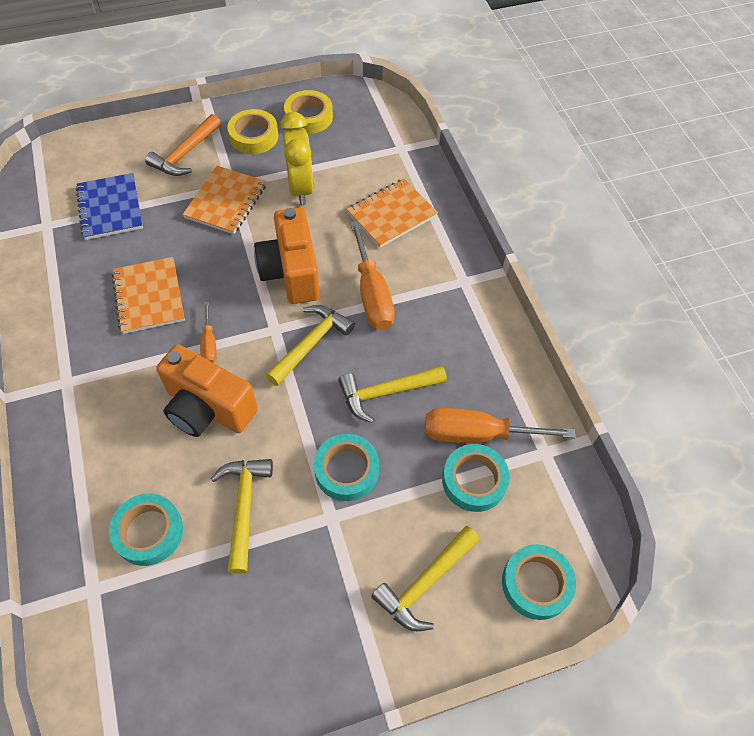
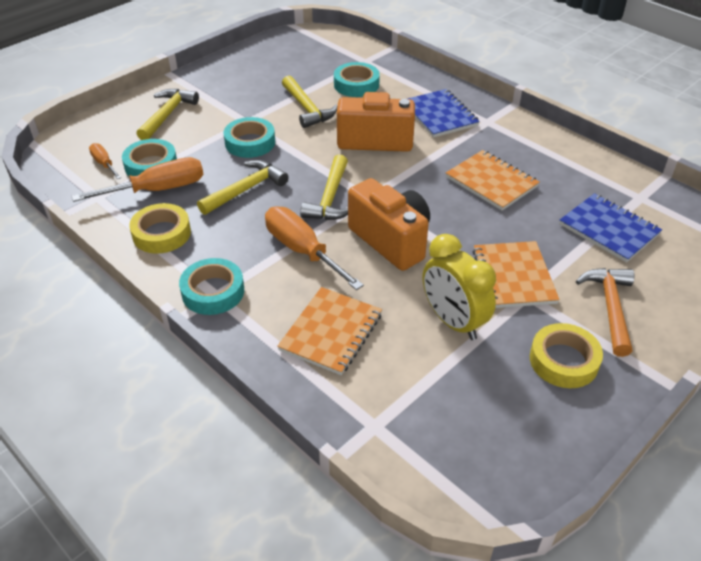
camera: 155 degrees right, 15 degrees down
orange screwdriver [200,301,217,363] -> orange screwdriver moved to [89,143,121,179]
yellow tape [284,90,333,134] -> yellow tape moved to [129,203,191,254]
turquoise tape [502,544,576,620] -> turquoise tape moved to [179,258,244,315]
none -> blue notebook [408,89,480,138]

